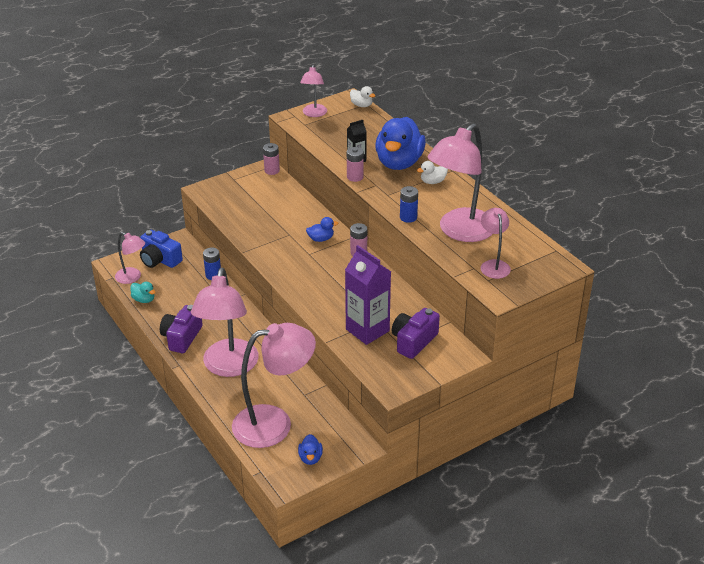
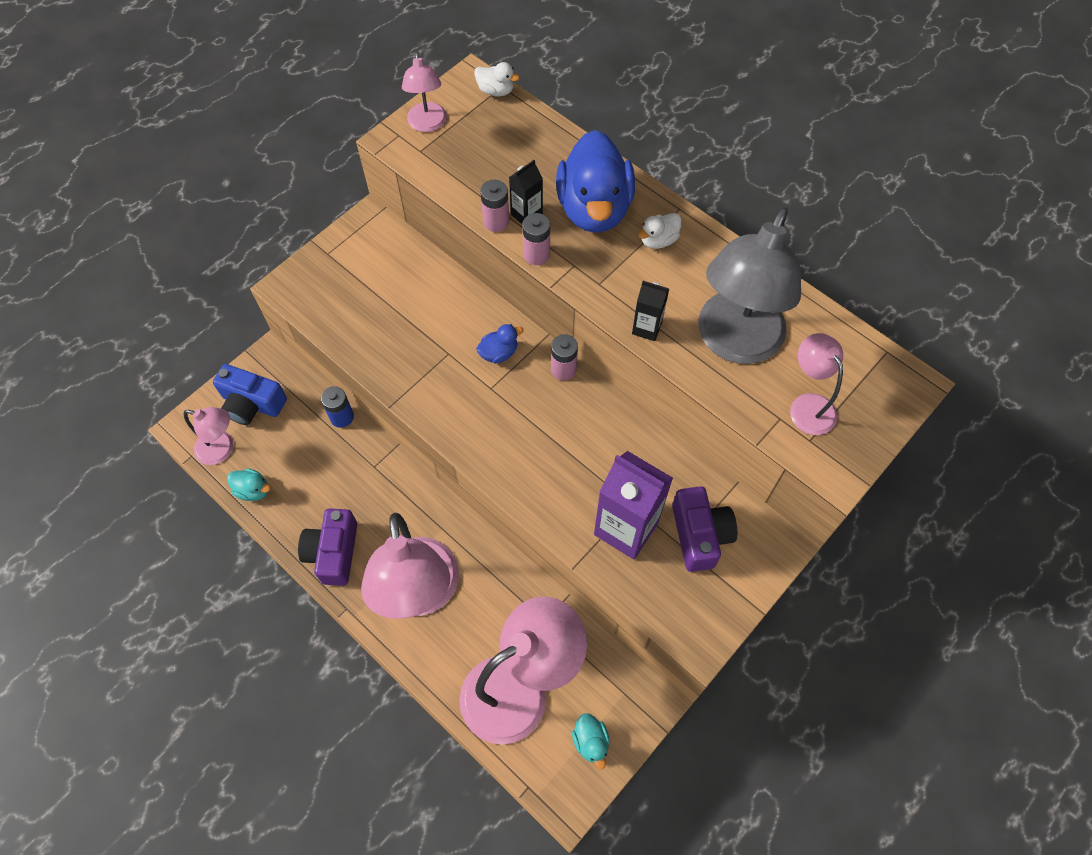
camera: 15 degrees left, 25 degrees up
pink battery [263,143,280,175] -> pink battery moved to [480,180,509,232]
blue duck [298,434,323,465] -> turquoise duck [572,713,609,769]
purple camera [392,308,440,359] -> purple camera turned 150 degrees clockwise [672,486,737,572]
blue battery [400,186,418,223] -> black carton [632,281,669,341]
pink lamp [428,123,492,242] -> grey lamp [698,207,801,364]

